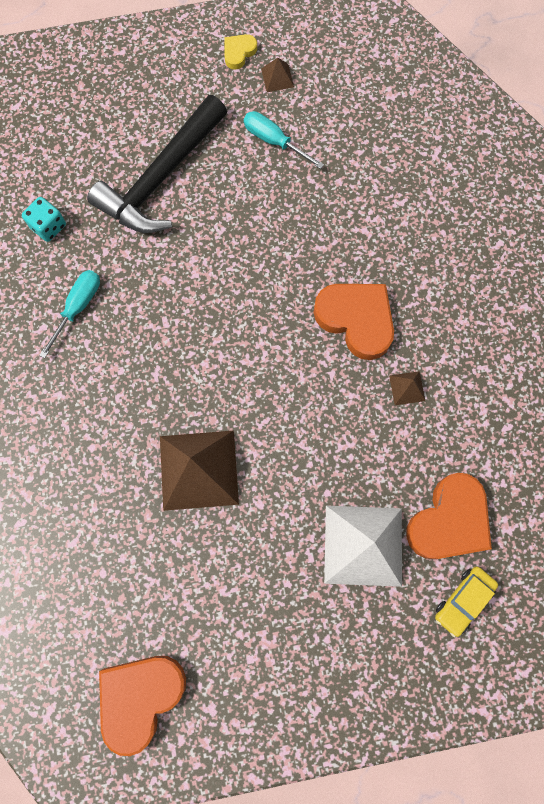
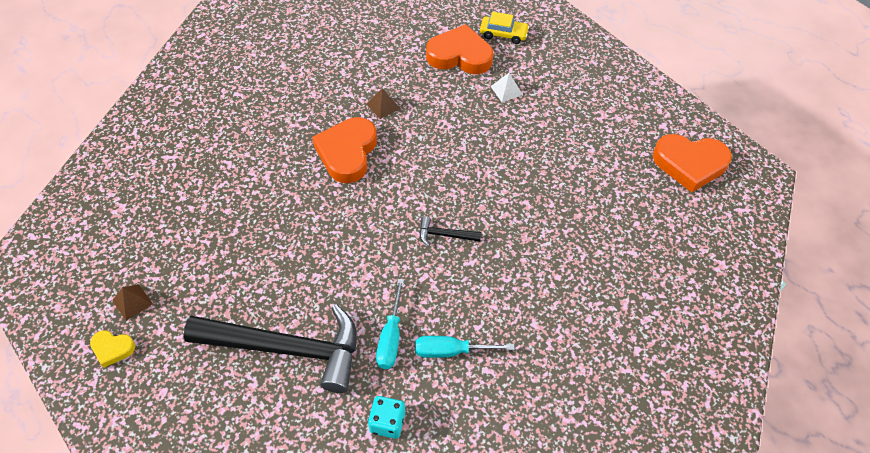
camera: 120 degrees left, 20 degrees down
brown pyramid [160,430,239,511] -> none
turquoise screwdriver [244,111,324,169] -> turquoise screwdriver moved to [376,279,404,369]
white pyramid [324,506,402,587] -> white pyramid [490,73,523,102], size x0.43
none -> black hammer [420,216,481,247]

